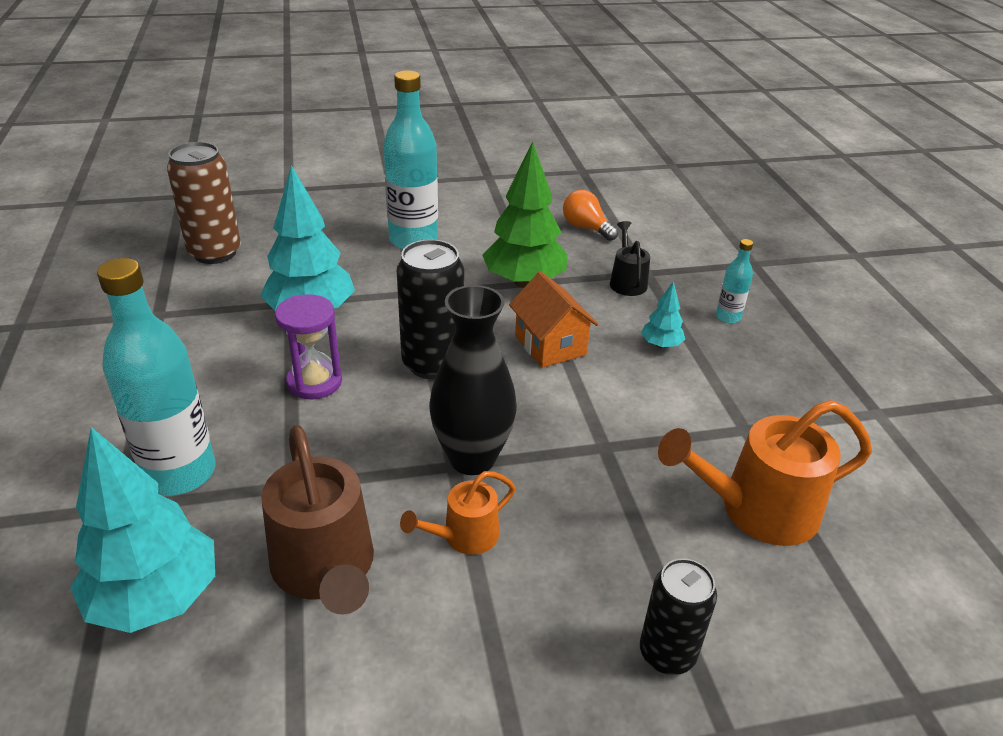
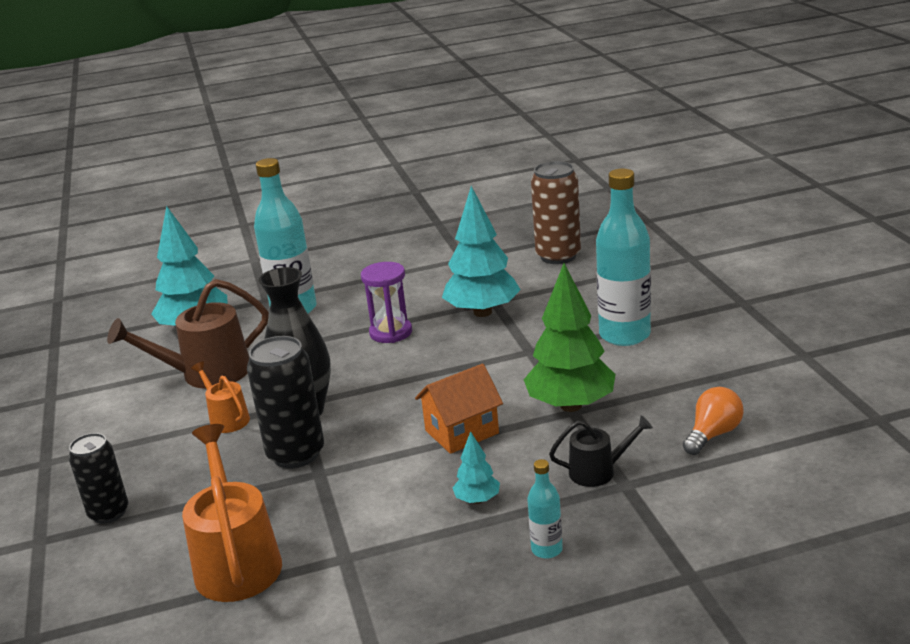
camera: 90 degrees right, 10 degrees down
black can [397,239,464,379] -> black can moved to [247,336,324,468]

